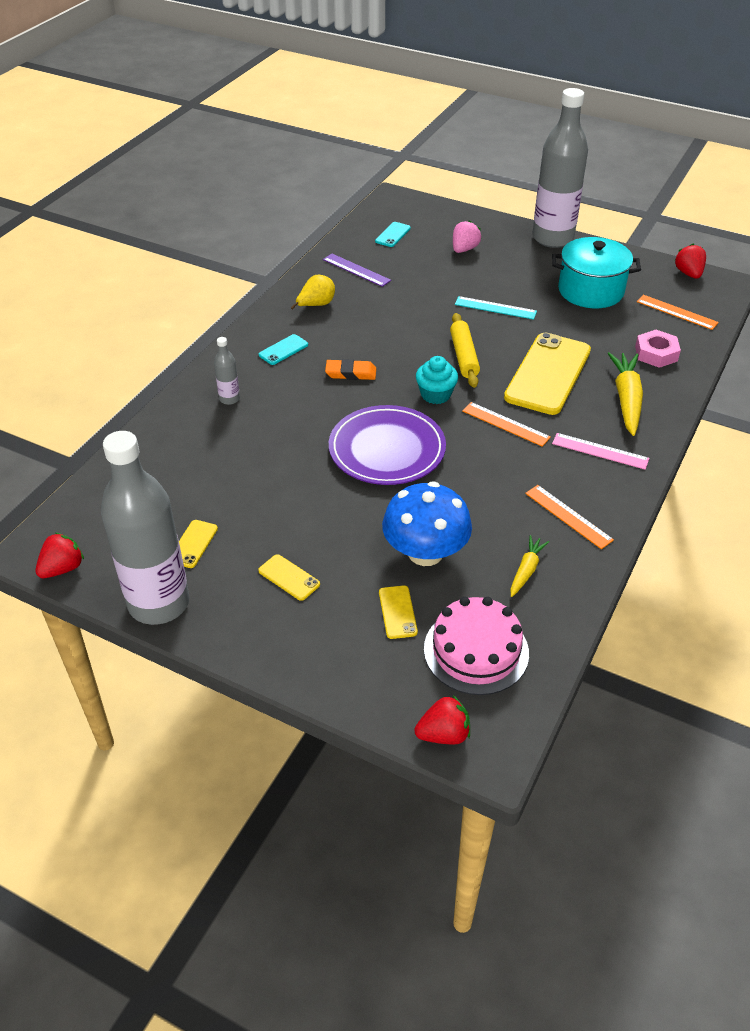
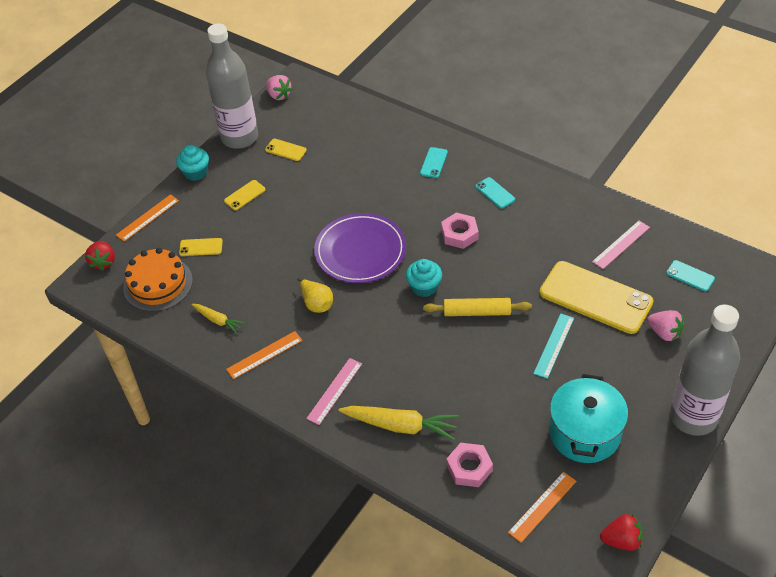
camera: 100 degrees right, 5 degrees up
red strawberry [35,533,84,578] -> pink strawberry [266,75,293,100]
grey bottle [214,337,240,405] -> turquoise phone [420,147,448,178]
yellow pear [291,275,335,310] -> yellow pear moved to [297,278,333,313]
purple ruler [323,254,391,287] -> pink ruler [592,221,650,269]
orange eraser [325,359,376,380] -> pink nut [441,213,479,249]
blue mushroom [382,481,472,566] -> none
pink cake [424,597,529,695] -> orange cake [123,248,193,312]
orange ruler [462,402,551,447] -> orange ruler moved to [116,194,179,242]
yellow phone [504,333,591,415] -> yellow phone moved to [539,261,654,334]
none -> turquoise cupcake [176,145,209,181]

